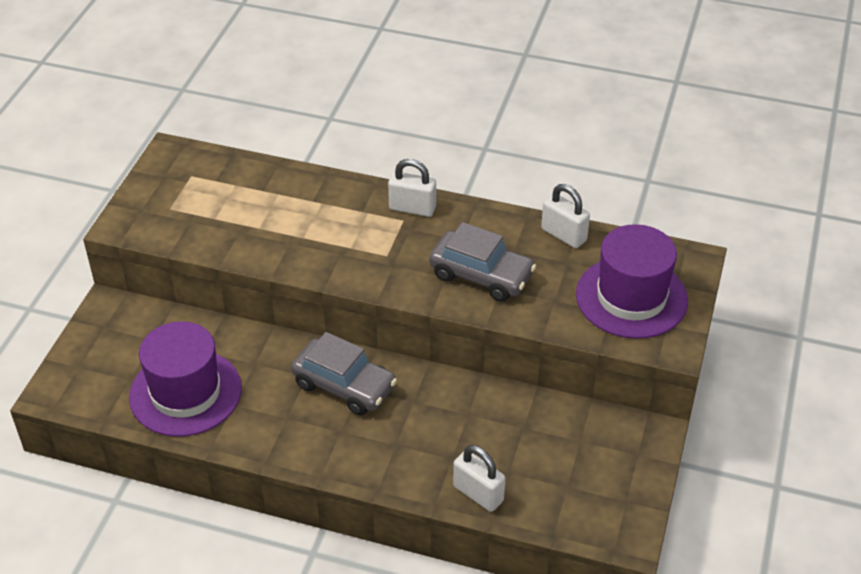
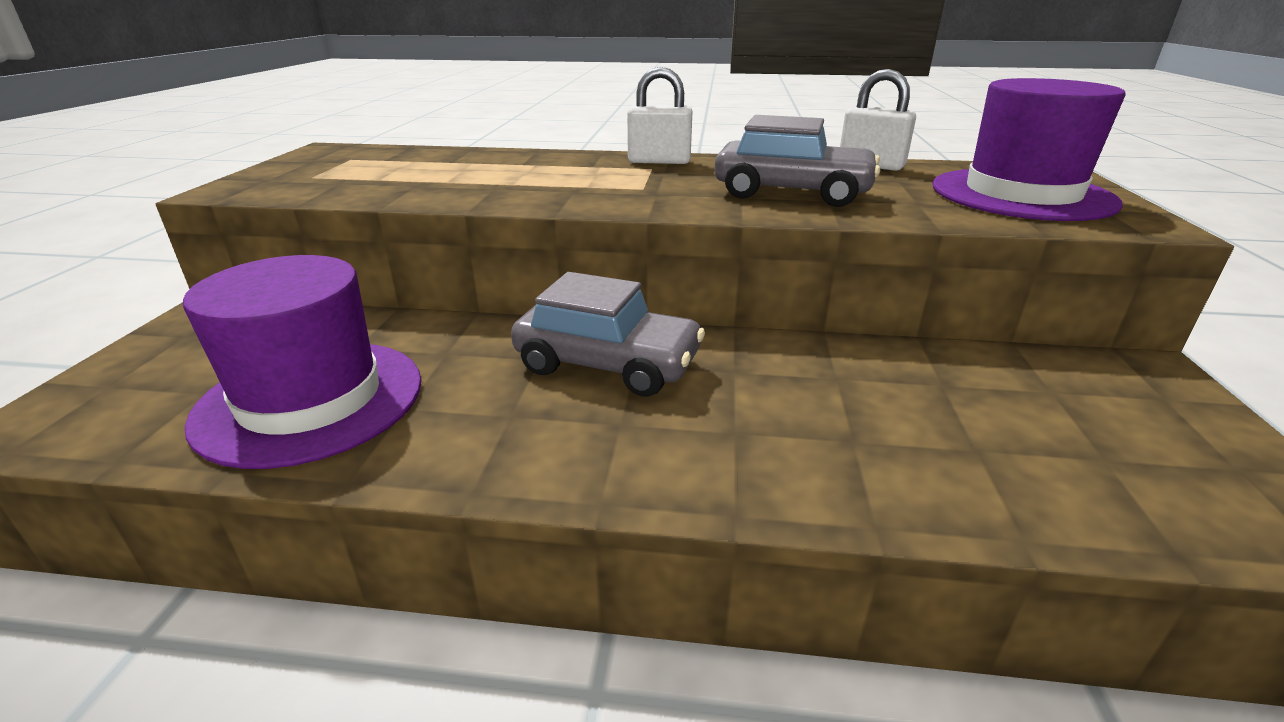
camera: 10 degrees left, 15 degrees down
white padlock [453,445,505,512] -> none

